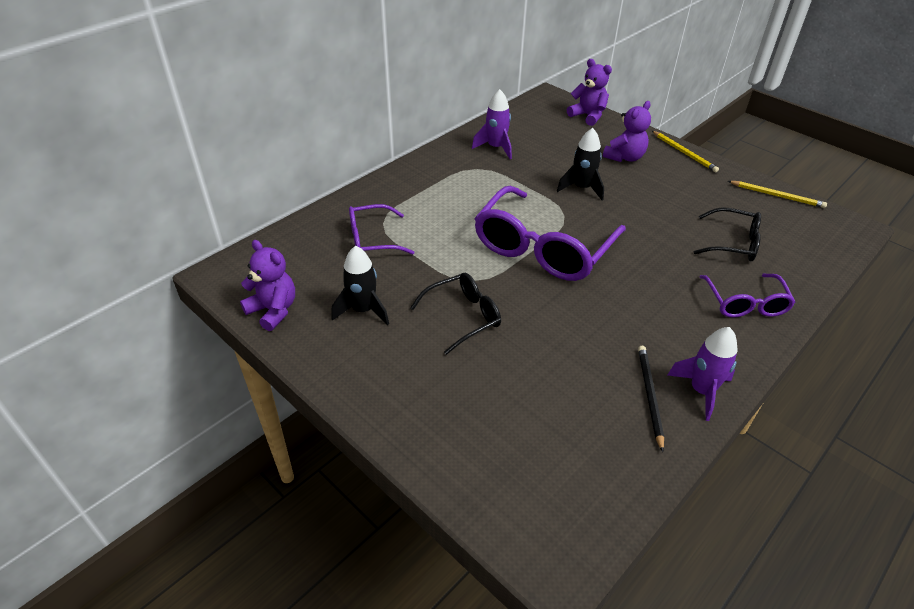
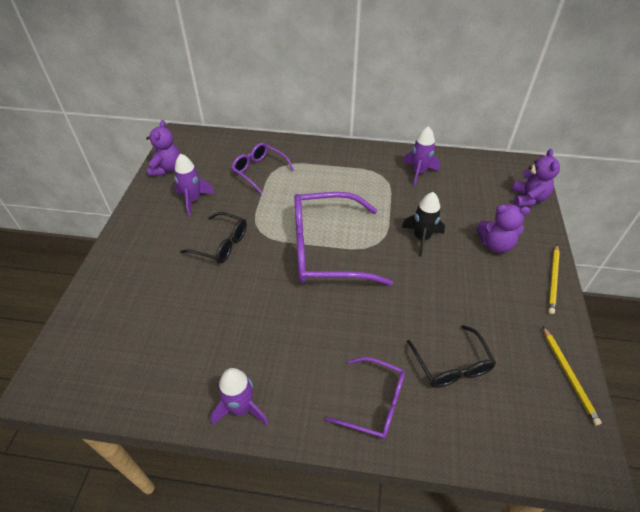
camera: 55 degrees right, 5 degrees up
black rocket [331,246,389,325] -> purple rocket [174,154,215,216]
black pencil [638,346,664,452] -> none
purple glasses [699,274,795,318] -> purple glasses turned 120 degrees counterclockwise [325,357,405,439]

